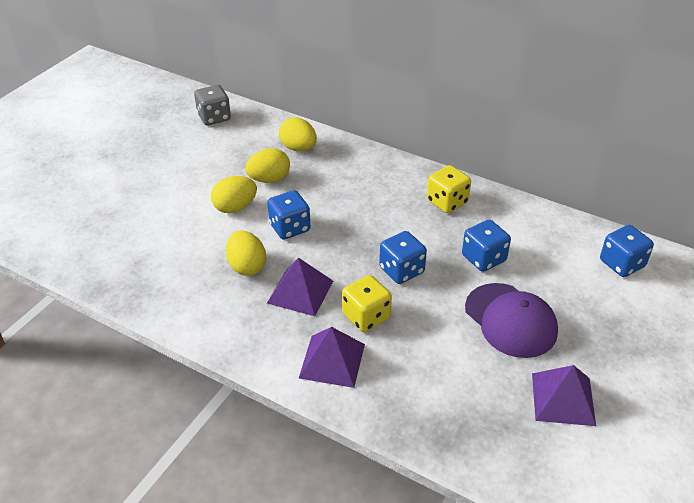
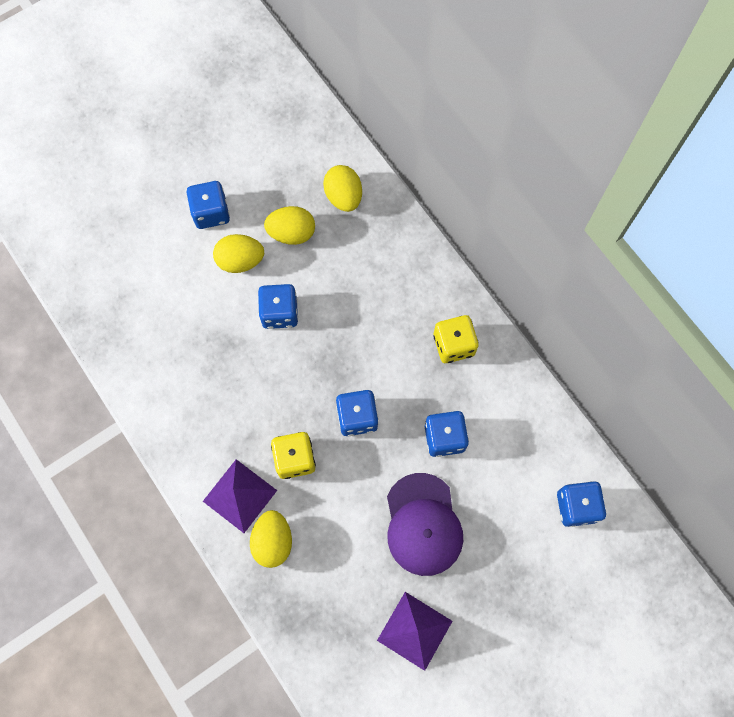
camera: 25 degrees right, 30 degrees up
grey dice [194,85,231,125] -> none
yellow egg [226,231,266,276] -> yellow egg moved to [250,510,292,568]
purple pyramid [267,258,333,316] -> none
none -> blue dice [186,181,230,229]

